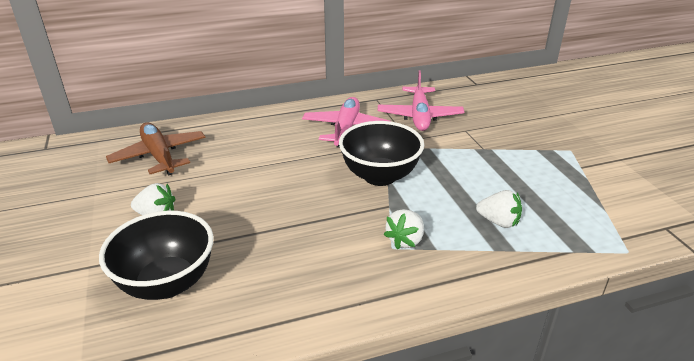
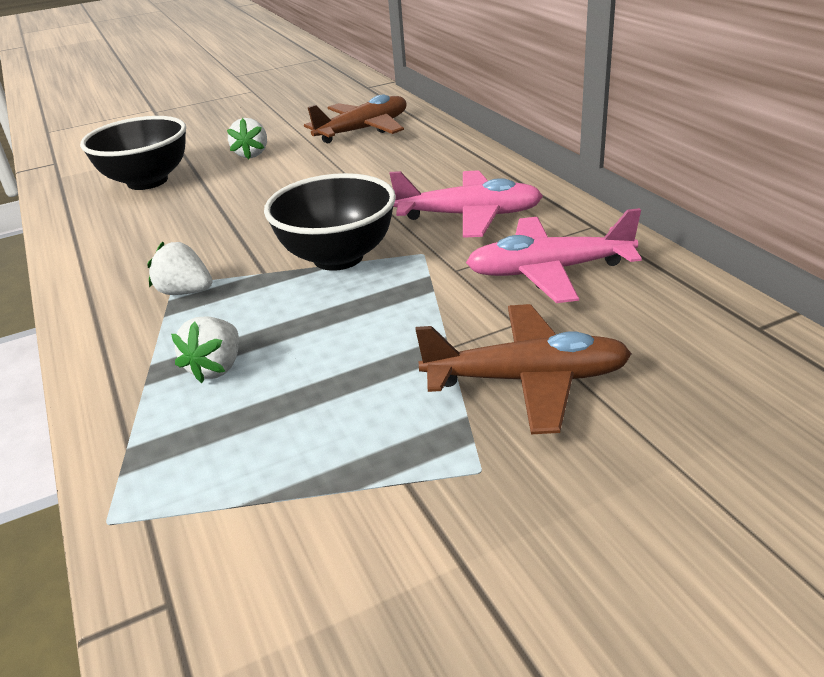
camera: 85 degrees right, 0 degrees up
none -> brown plane [416,304,632,434]

